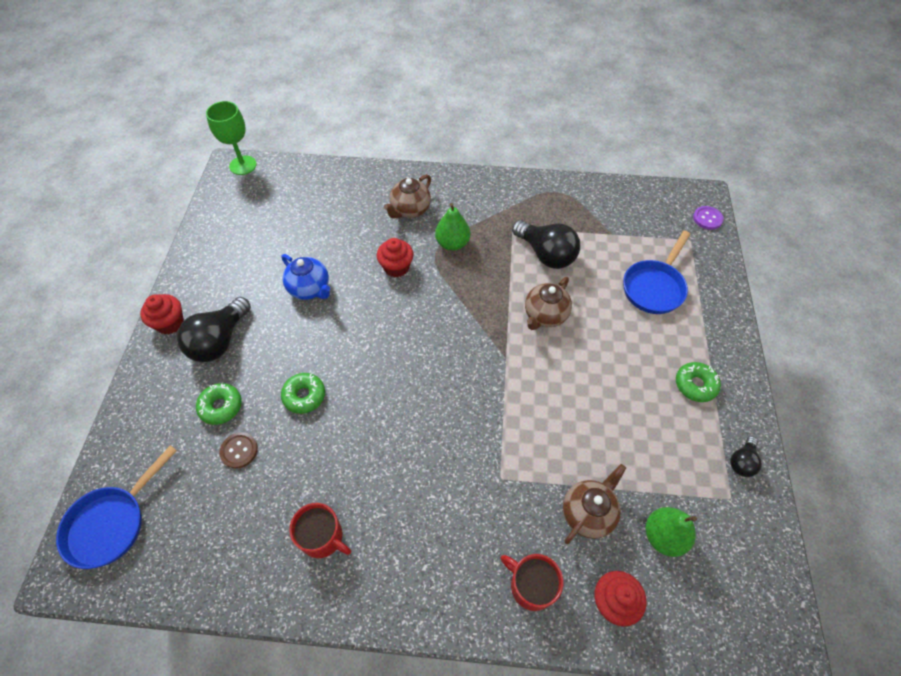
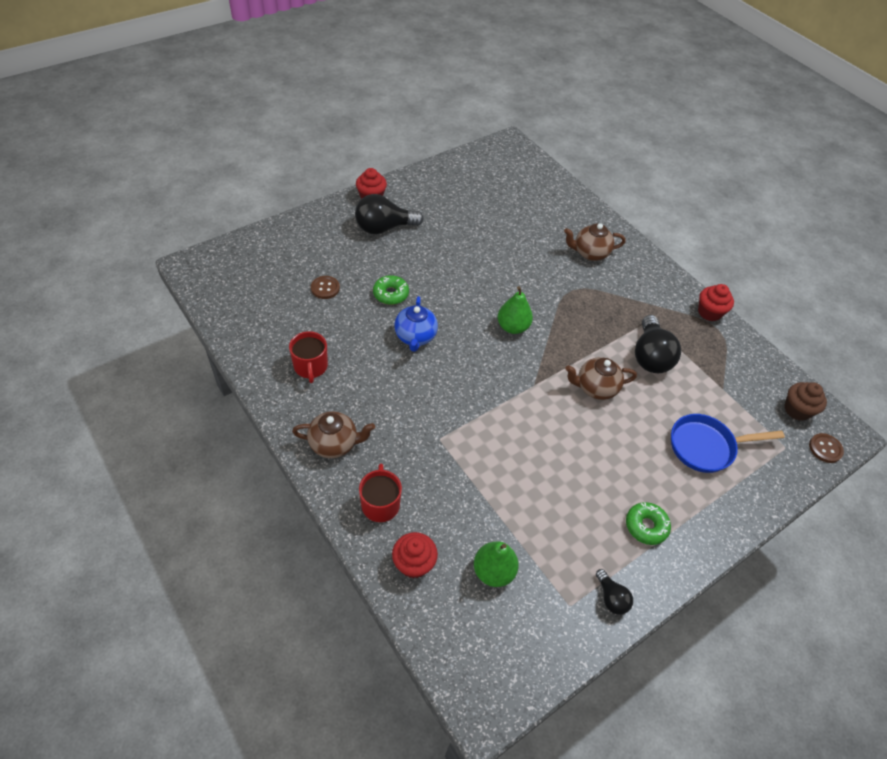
camera: 45 degrees right, 5 degrees down
blue pan [56,445,177,569] -> none
green donut [196,383,242,425] -> none
green goblet [206,101,257,175] -> none
blue teapot [281,254,330,300] -> blue teapot moved to [394,296,438,352]
red cupcake [377,238,414,278] -> red cupcake moved to [698,284,734,321]
green pear [435,203,470,251] -> green pear moved to [498,286,533,334]
brown teapot [563,464,626,544] -> brown teapot moved to [292,411,375,458]
purple button [693,206,724,230] -> brown button [809,433,844,463]
black light bulb [730,436,762,477] -> black light bulb turned 105 degrees counterclockwise [596,569,633,615]
none -> brown cupcake [784,382,827,421]

